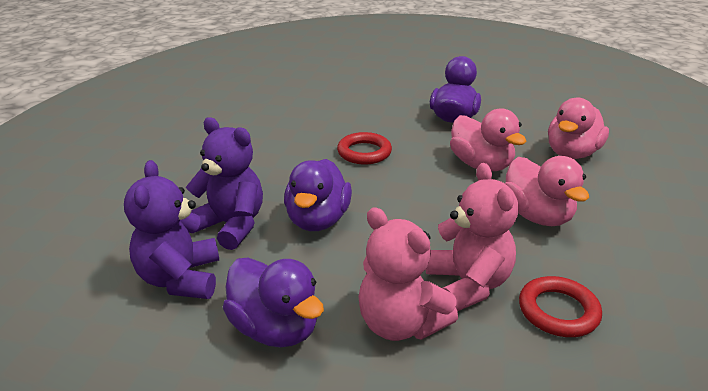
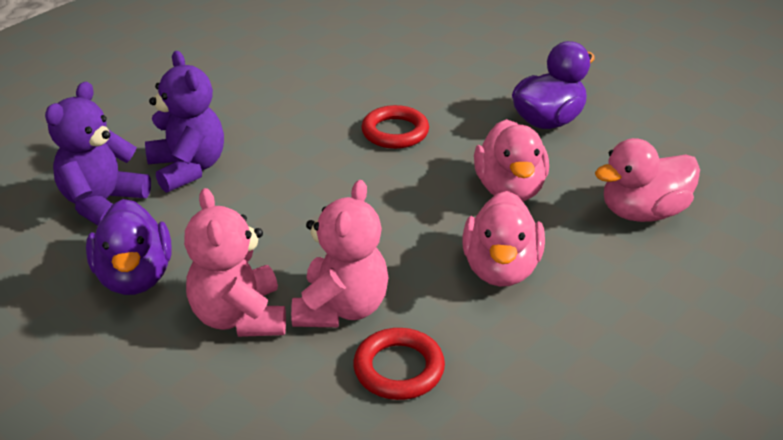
camera: 30 degrees right, 5 degrees up
purple duck [284,159,352,231] -> none

